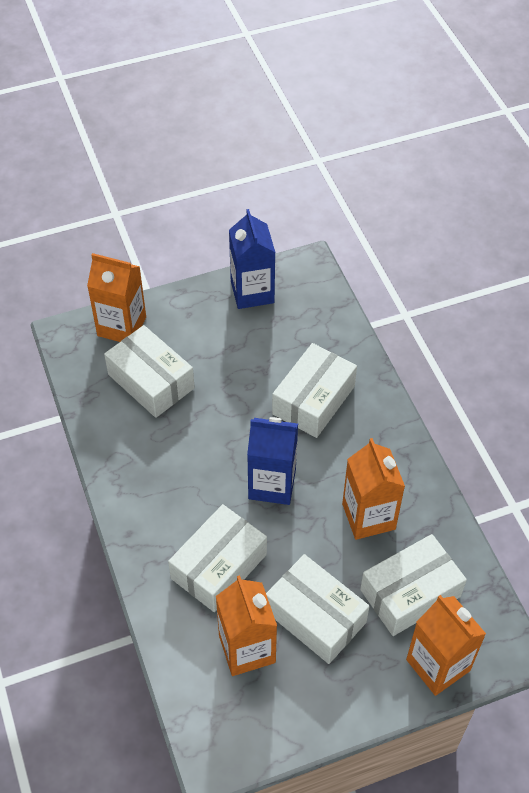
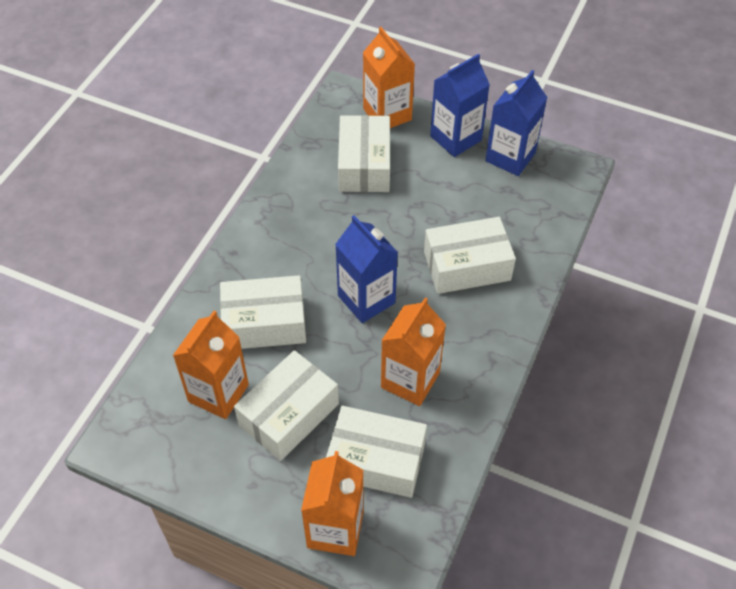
camera: 45 degrees right, 0 degrees up
white box [266,554,370,664] -> white box turned 45 degrees clockwise [234,350,339,461]
none -> blue carton [430,54,490,157]

